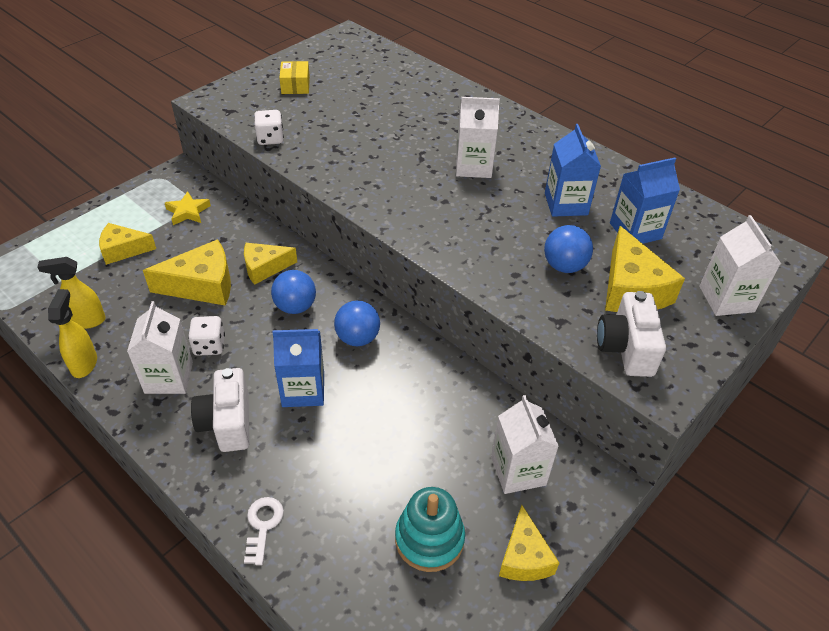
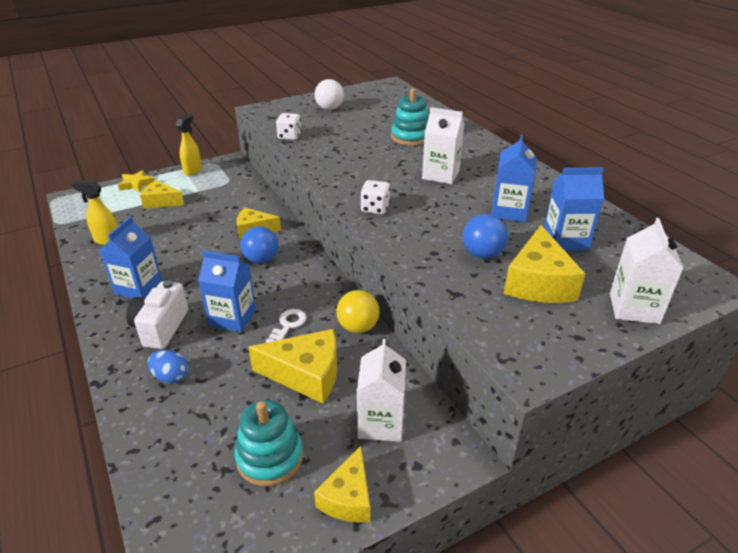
camera: 20 degrees right, 10 degrees down
yellow spray bottle [48,289,97,378] -> yellow spray bottle moved to [176,114,202,176]
white carton [127,301,193,394] -> blue carton [100,216,162,298]
yellow cheese [143,239,231,306] -> yellow cheese moved to [248,329,337,404]
yellow star [165,191,211,225] -> yellow star moved to [118,170,155,192]
white dice [188,316,225,356] -> white dice moved to [360,180,390,214]
white key [244,497,284,565] -> white key moved to [266,309,306,343]
yellow box [279,61,310,94] -> white ball [315,79,344,110]
blue ball [334,301,380,346] -> none
white camera [597,291,666,377] -> none
none -> blue egg [148,350,188,384]
none -> yellow ball [336,290,380,333]
none -> turquoise stacking toy [391,88,429,146]

